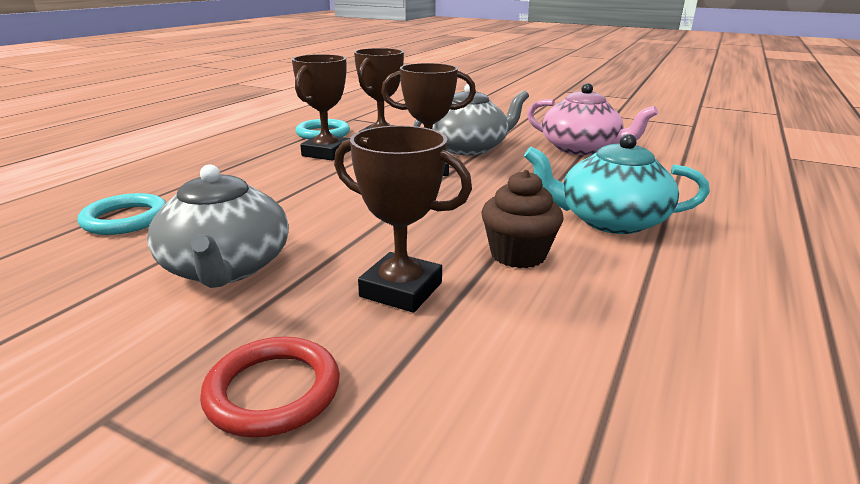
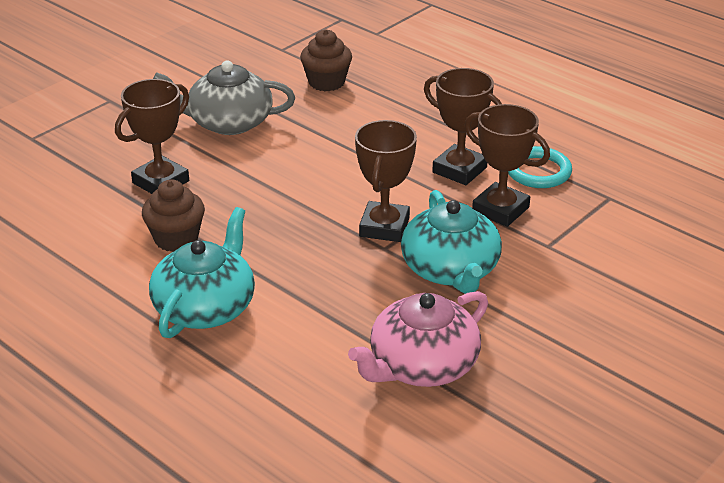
camera: 105 degrees right, 10 degrees up
turquoise ring [78,193,167,235] -> brown cupcake [300,29,352,91]
red ring [200,337,340,438] -> none
grey teapot [414,84,529,156] -> turquoise teapot [401,190,502,294]

